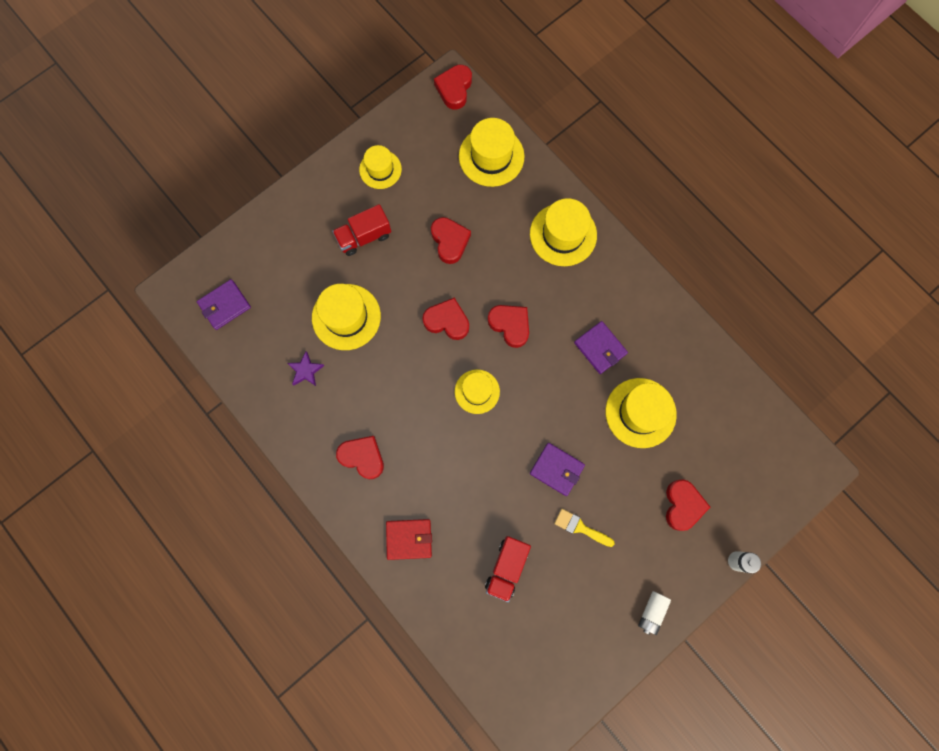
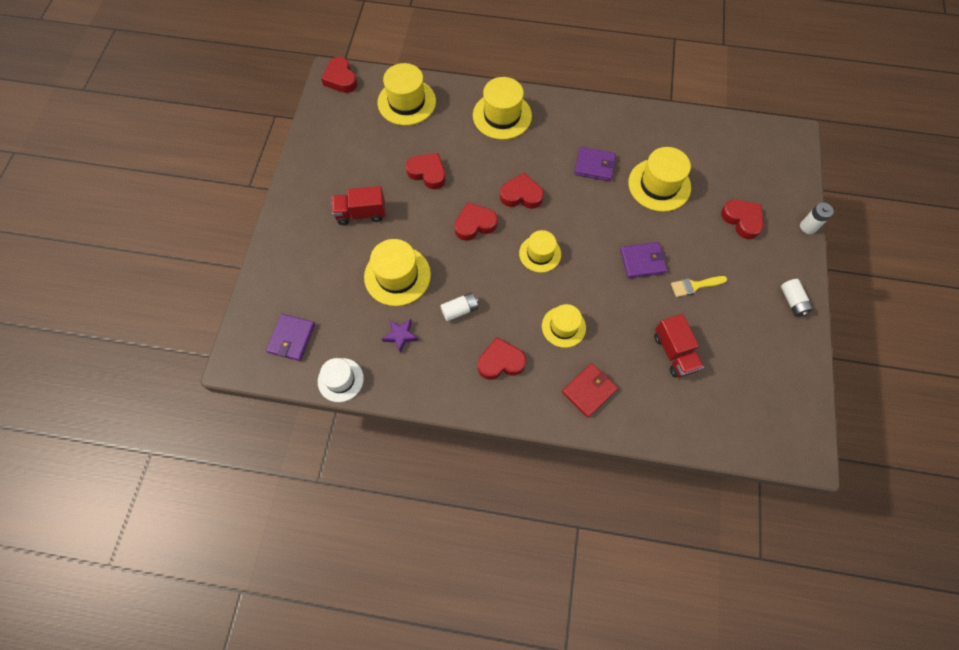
camera: 40 degrees left, 10 degrees down
red truck [332,204,391,256] -> red truck turned 60 degrees clockwise [332,186,385,225]
yellow hat [359,145,402,189] -> yellow hat moved to [542,304,586,348]
none -> white hat [318,358,364,402]
none -> white battery [440,292,478,321]

